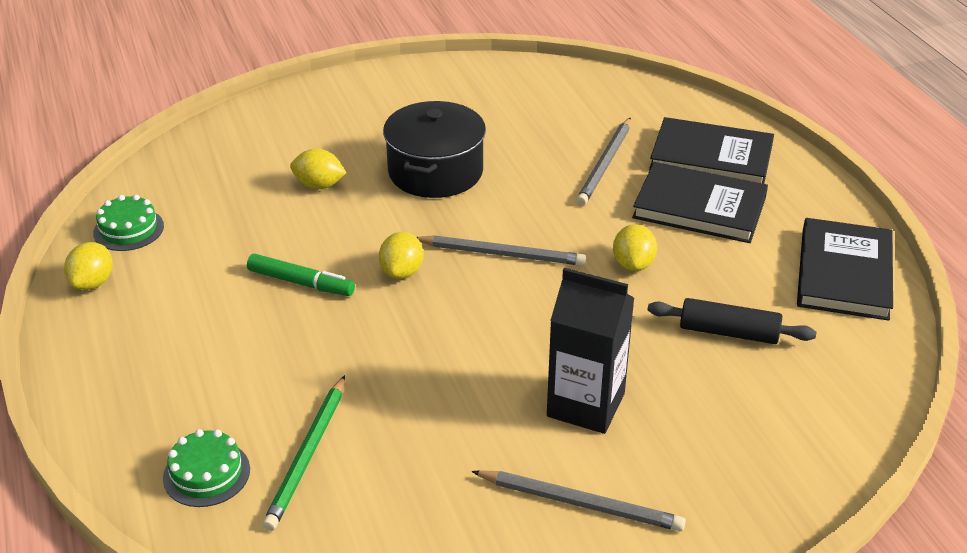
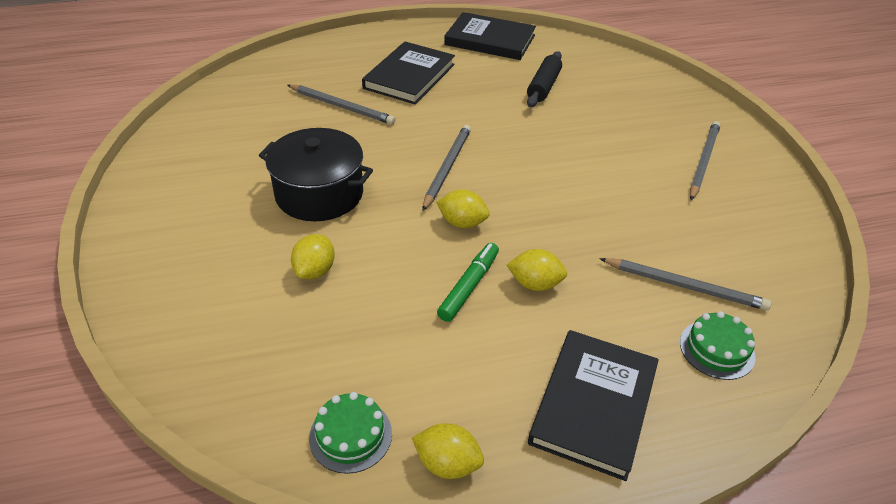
camera: 85 degrees left, 5 degrees up
green pencil [262,375,345,531] -> grey pencil [599,258,771,311]
black carton [547,268,634,434] -> none
yellow lemon [613,224,657,271] -> yellow lemon moved to [507,249,567,291]
black book [649,117,774,184] -> black book moved to [528,330,659,481]

